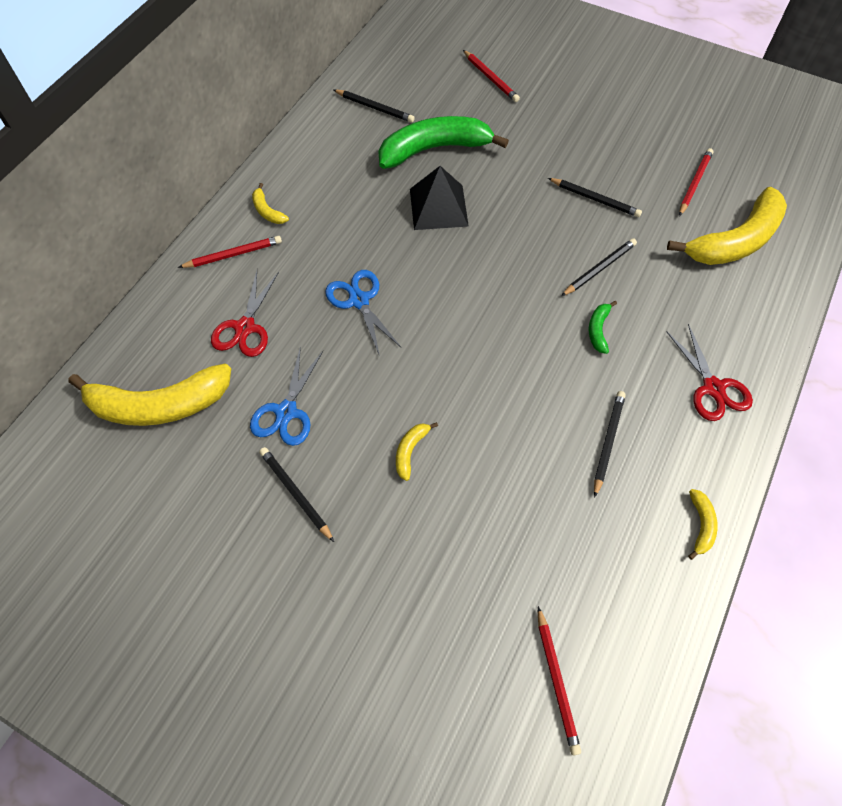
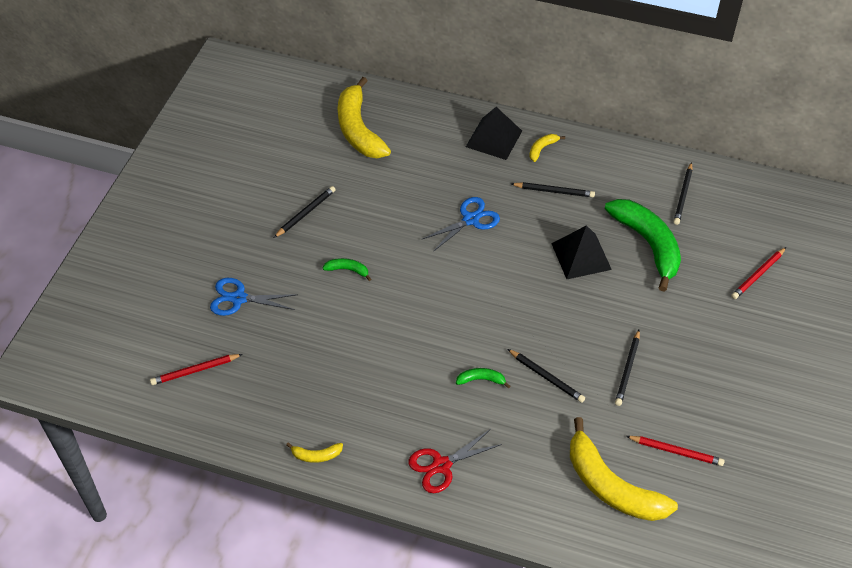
camera: 80 degrees right, 10 degrees down
red pencil [178,236,282,268] -> black pyramid [466,107,522,160]
red scissors [211,271,279,357] -> none
blue scissors [250,346,323,446] -> blue scissors moved to [210,278,298,316]
yellow banana [396,422,438,481] -> green banana [323,258,371,281]
black pencil [594,391,626,498] -> black pencil moved to [511,182,595,197]

